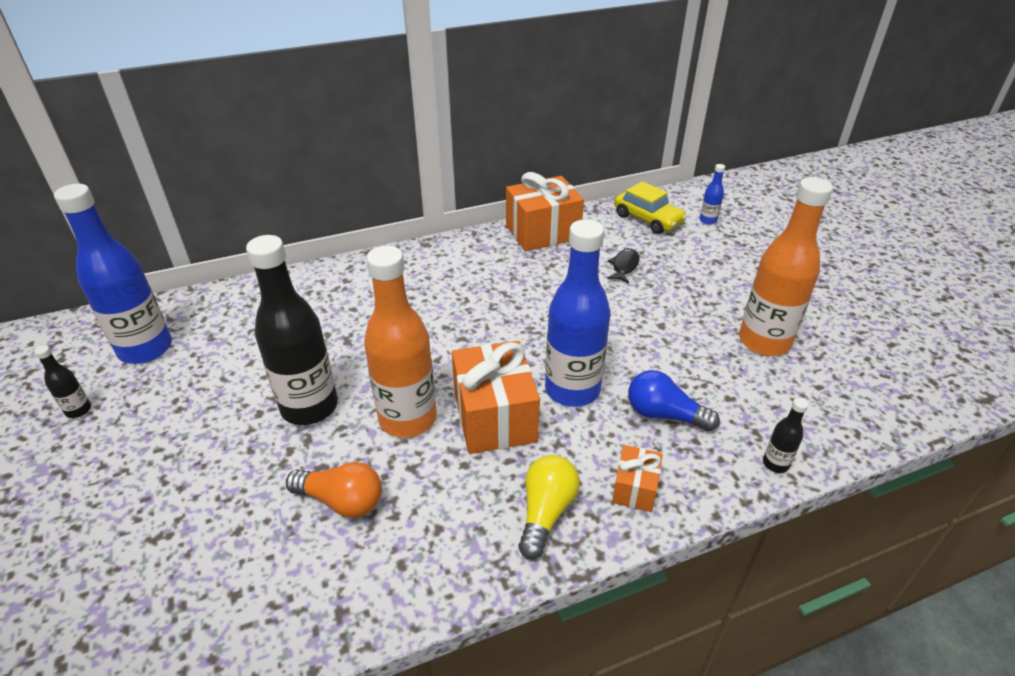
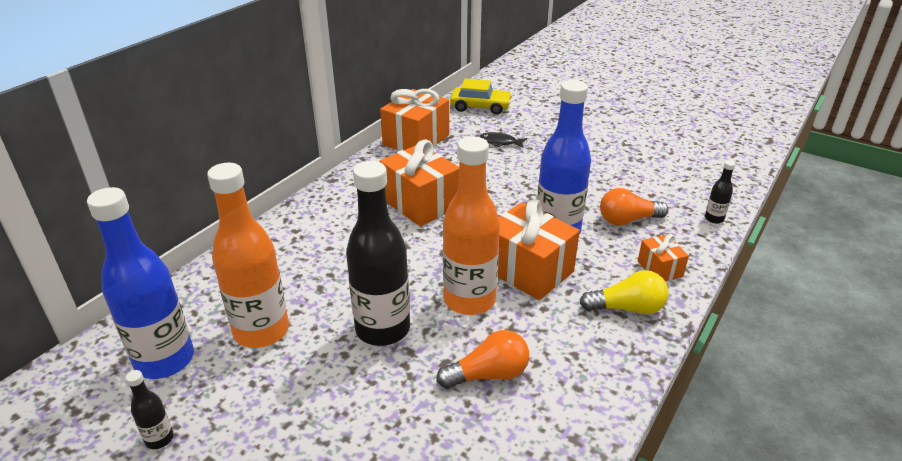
camera: 35 degrees left, 5 degrees down
yellow light bulb [518,455,580,559] -> yellow light bulb turned 105 degrees clockwise [580,270,669,315]
black fish [607,248,639,283] -> black fish turned 60 degrees counterclockwise [480,132,527,148]
blue light bulb [628,370,720,431] -> orange light bulb [600,188,669,225]
blue bottle [700,164,725,225] -> none
orange bottle [739,177,833,356] -> orange bottle moved to [207,163,289,348]
none -> orange gift [379,139,459,226]

